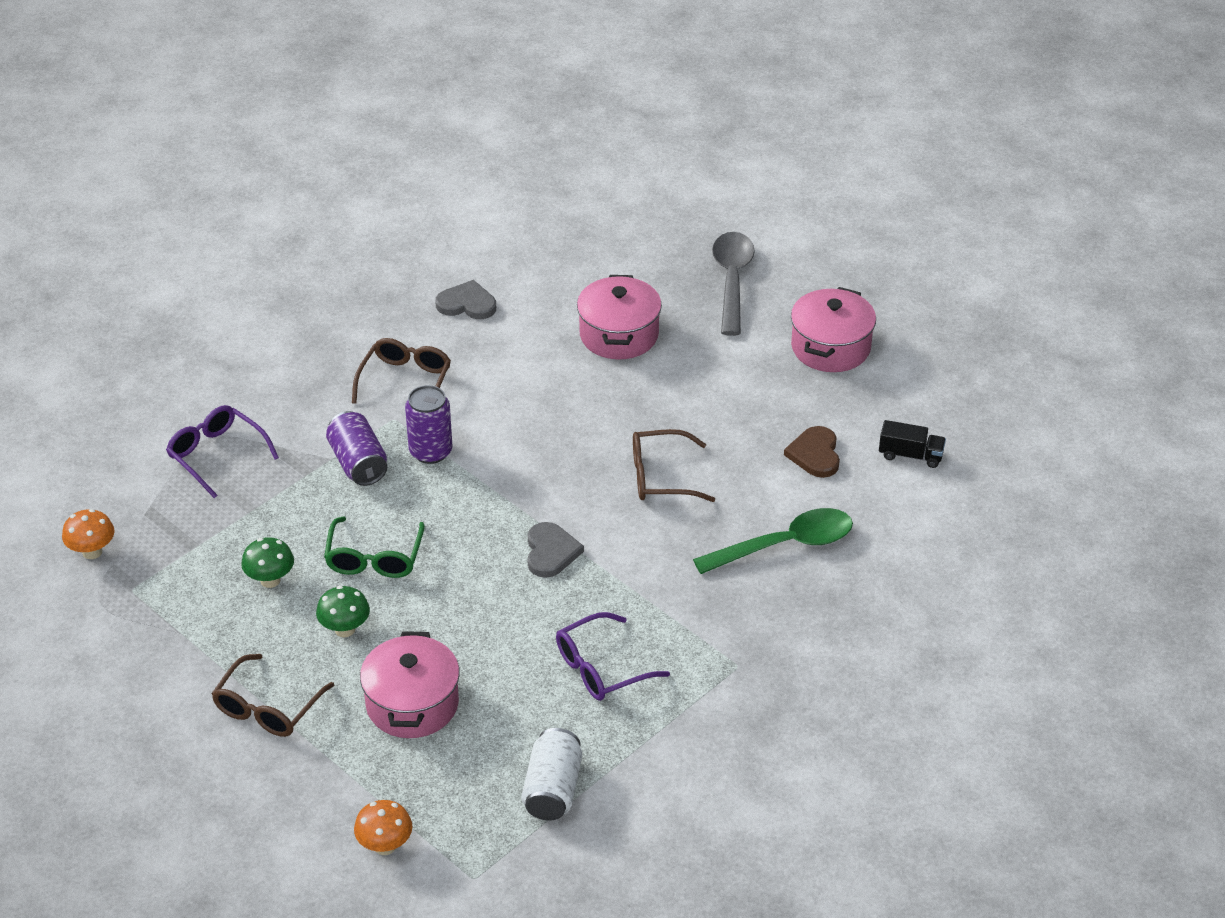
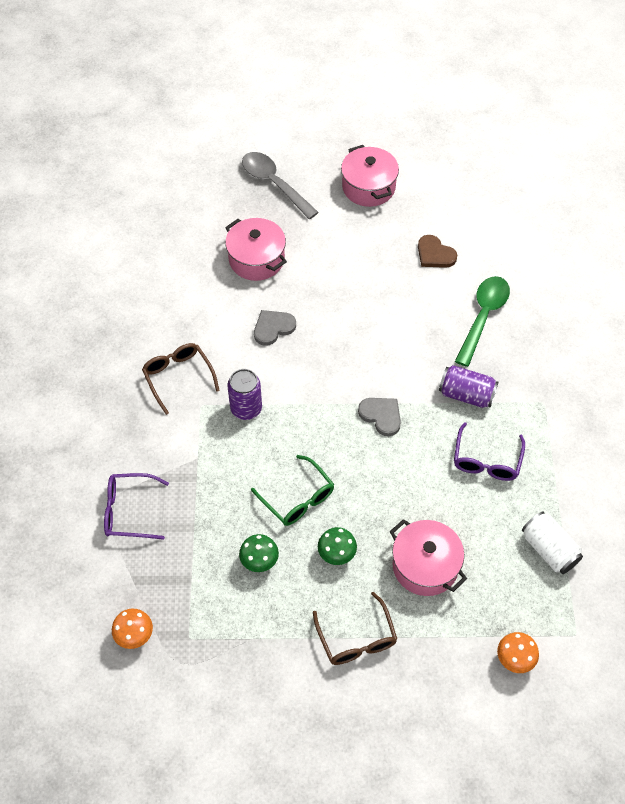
camera: 45 degrees left, 15 degrees up
purple can [326,411,387,486] -> purple can moved to [439,365,499,408]
grey heart [435,280,496,319] -> grey heart moved to [254,310,296,346]
brown glasses [633,429,715,502] -> none
black truck [879,420,946,468] -> none

